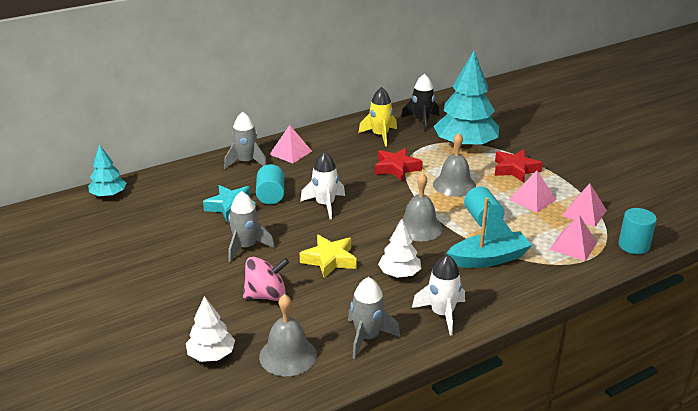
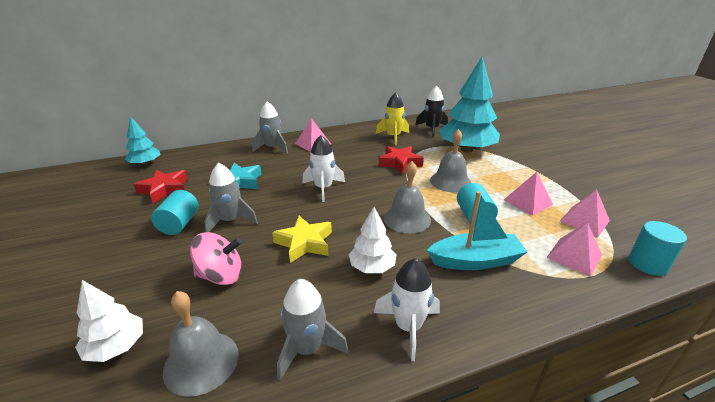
camera: 10 degrees right, 0 degrees up
turquoise cylinder [256,164,284,204] -> turquoise cylinder moved to [151,190,199,235]
red star [495,149,543,183] -> red star moved to [133,170,188,204]

